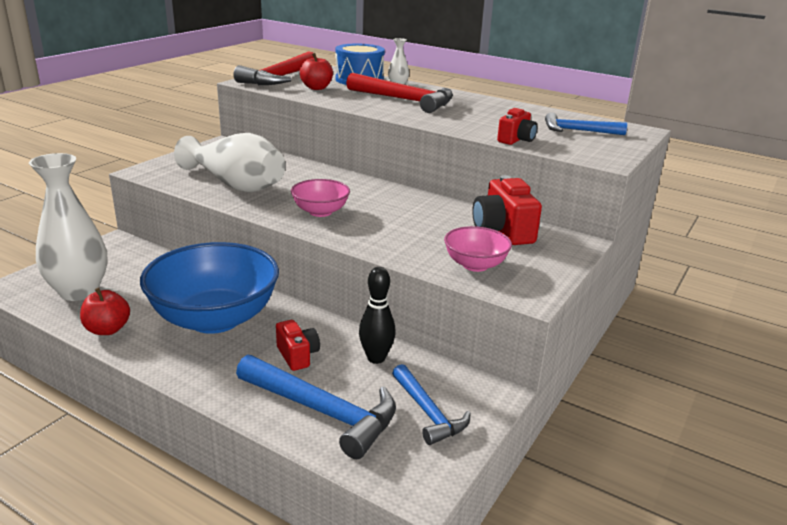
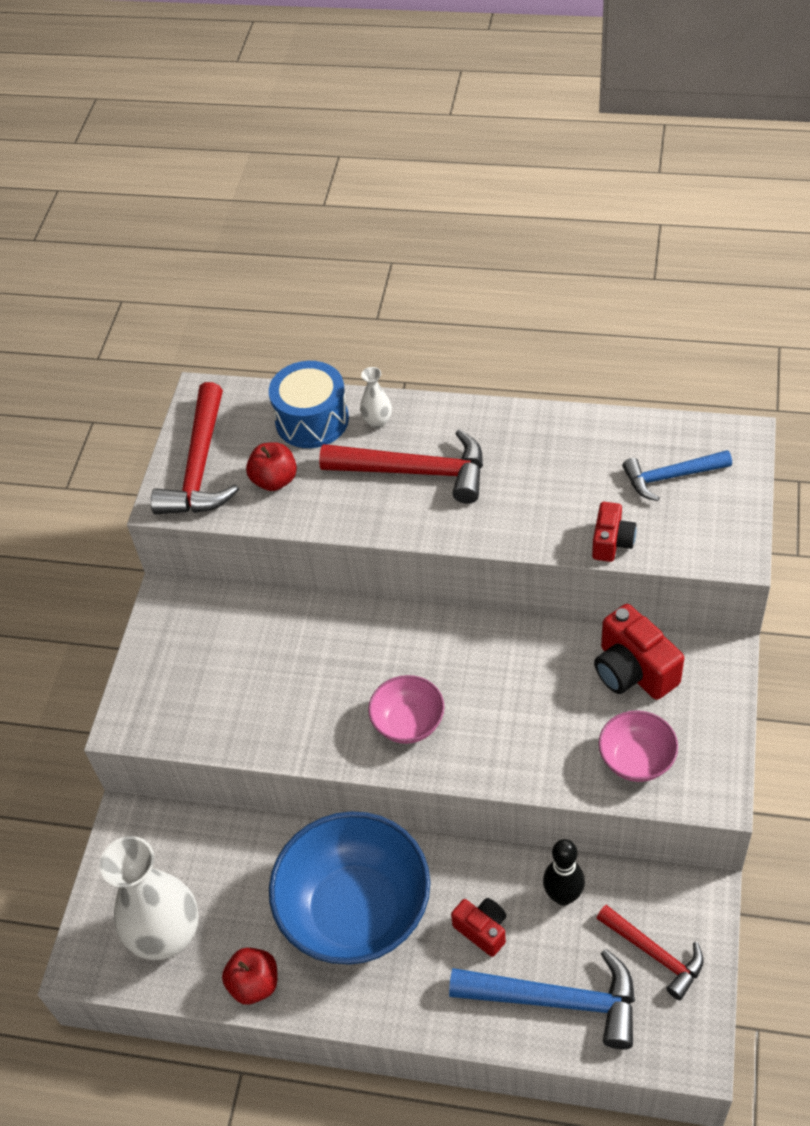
camera: 15 degrees left, 25 degrees up
white vase [174,133,286,192] -> none
blue hammer [392,364,471,445] -> red hammer [596,905,704,1000]

